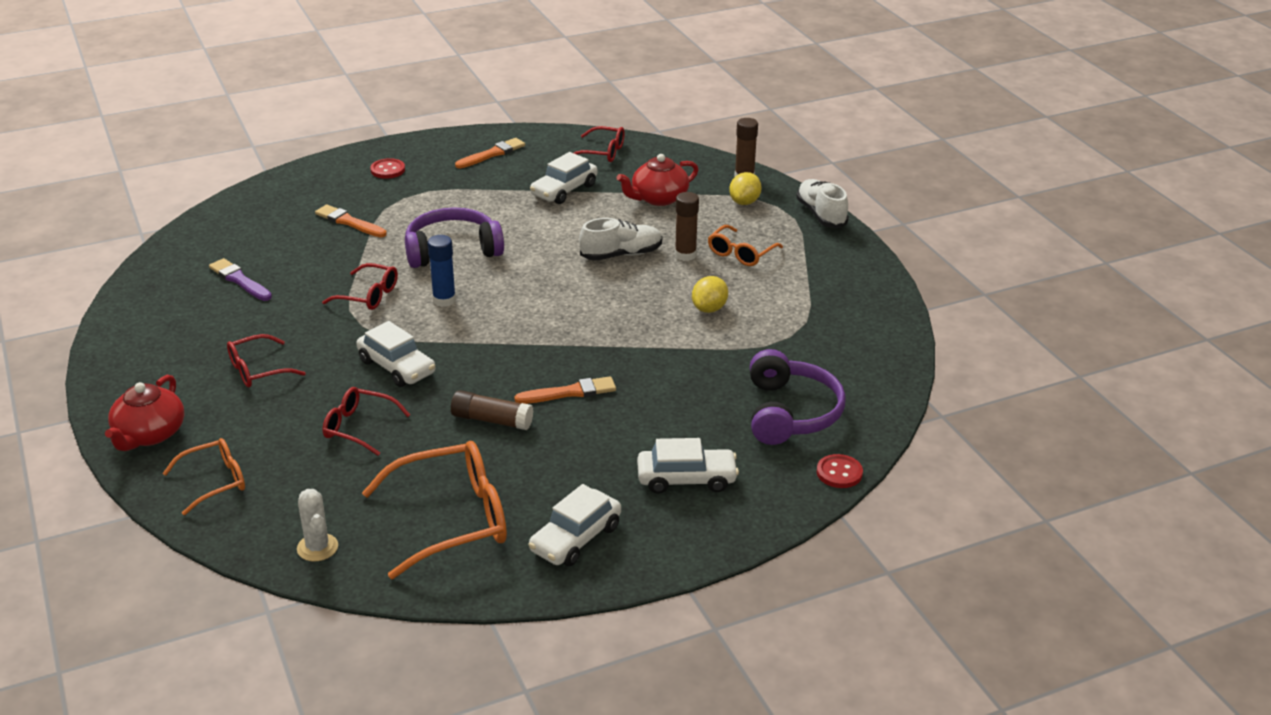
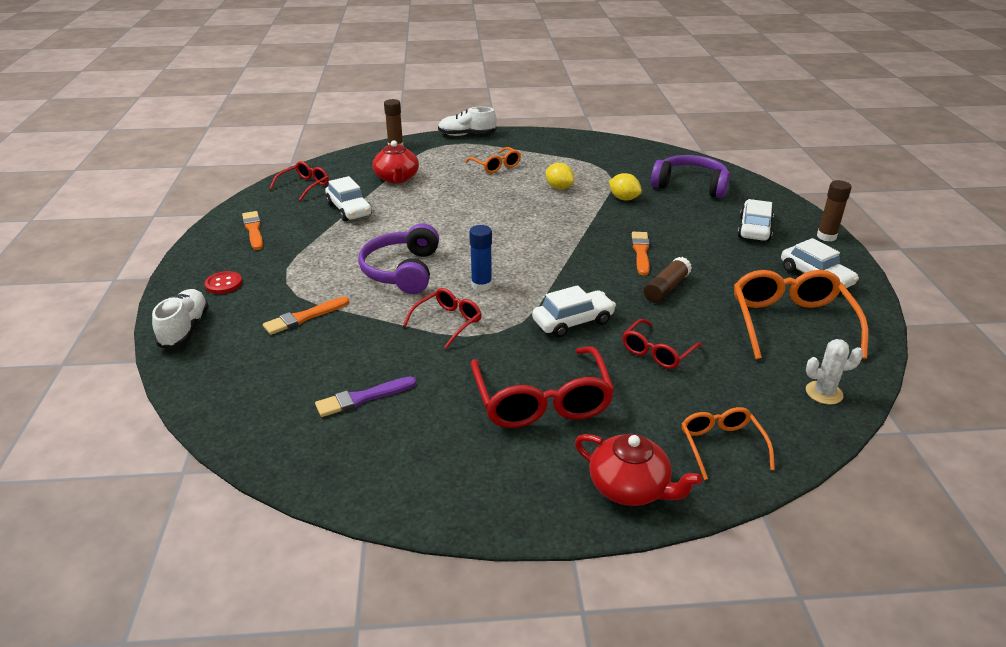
camera: 70 degrees left, 0 degrees up
red glasses [227,334,306,387] -> red glasses [471,346,615,428], size x1.78
white shoe [579,218,662,261] -> white shoe moved to [152,289,209,350]
brown glue stick [675,192,699,261] -> brown glue stick moved to [817,180,852,242]
yellow lemon [729,172,762,205] -> yellow lemon moved to [609,173,642,200]
red button [817,454,863,488] -> none

